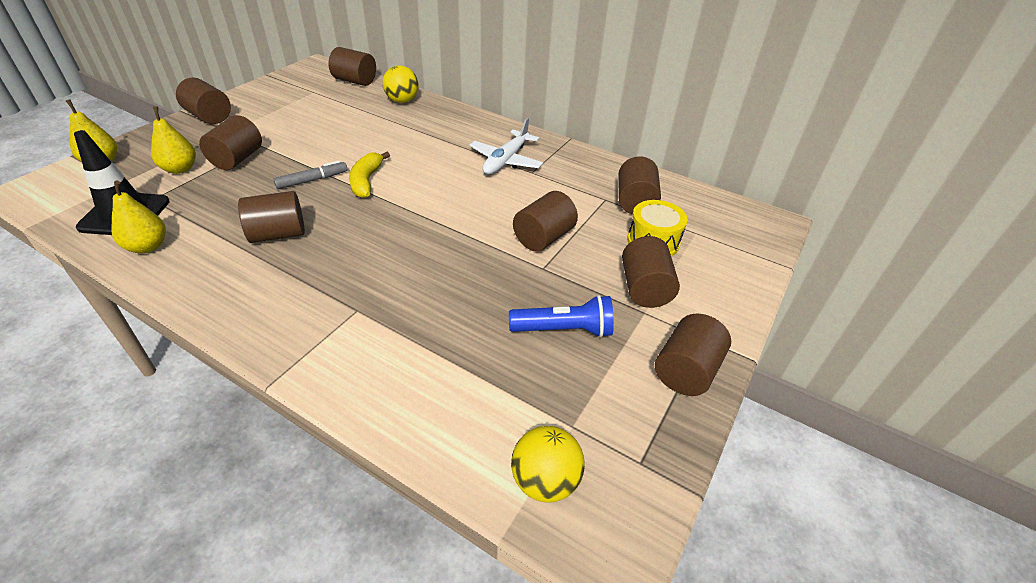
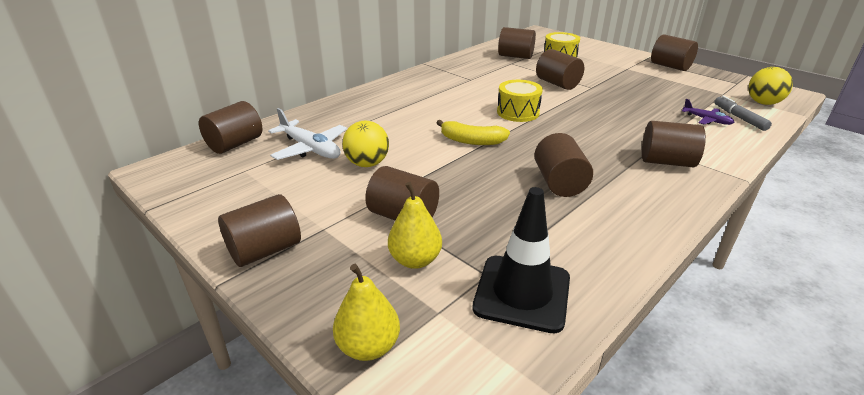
camera: 75 degrees left, 10 degrees down
yellow pear [112,181,166,253] -> none
grey marker [273,160,347,189] -> grey marker moved to [714,96,772,131]
yellow ball [383,65,419,103] -> yellow ball moved to [342,121,389,167]
white plane [469,118,543,175] -> white plane moved to [268,108,347,160]
blue flashlight [509,295,614,338] -> none
brown cylinder [622,236,680,308] -> brown cylinder moved to [642,121,706,167]
none -> yellow drum [497,80,543,122]
none -> purple plane [682,99,735,125]

